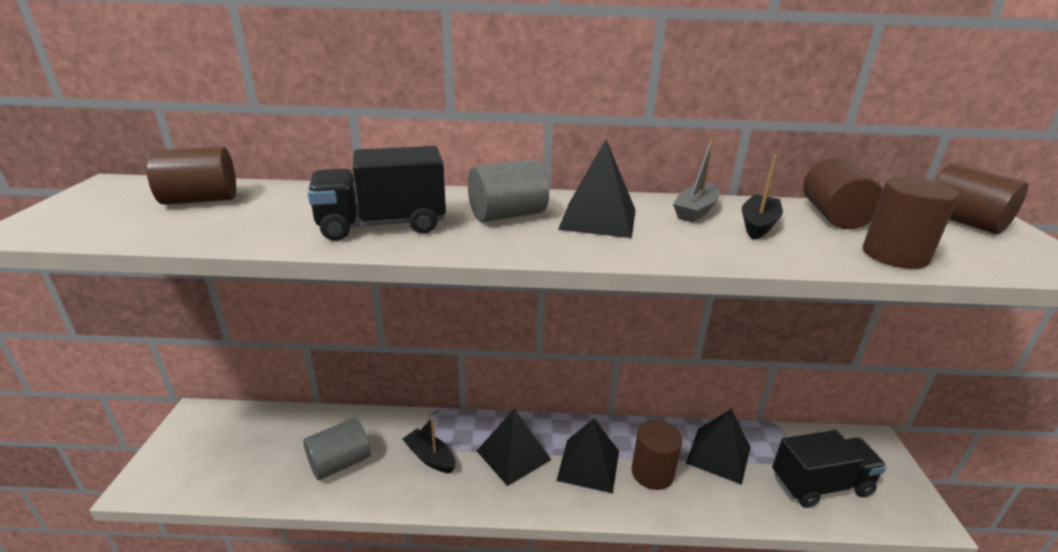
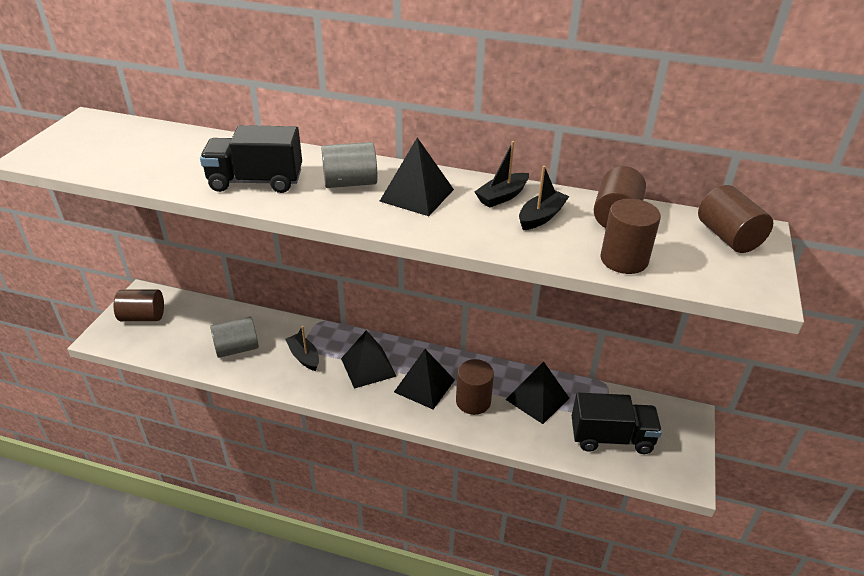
camera: 15 degrees right, 10 degrees up
brown cylinder [146,146,236,205] -> brown cylinder moved to [114,289,164,321]
grey boat [673,138,720,222] -> black boat [474,141,529,208]

